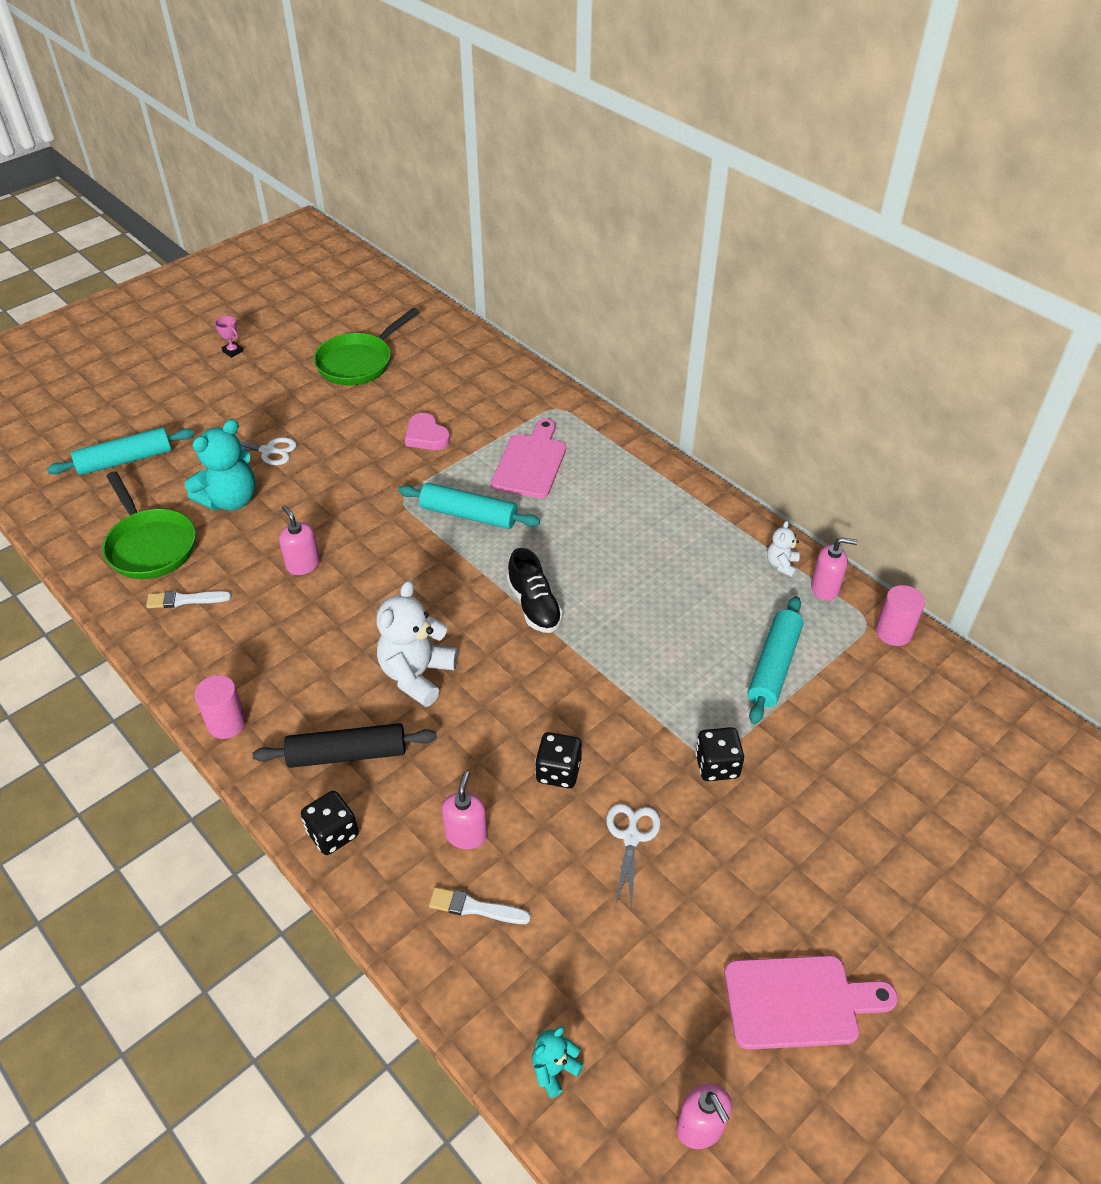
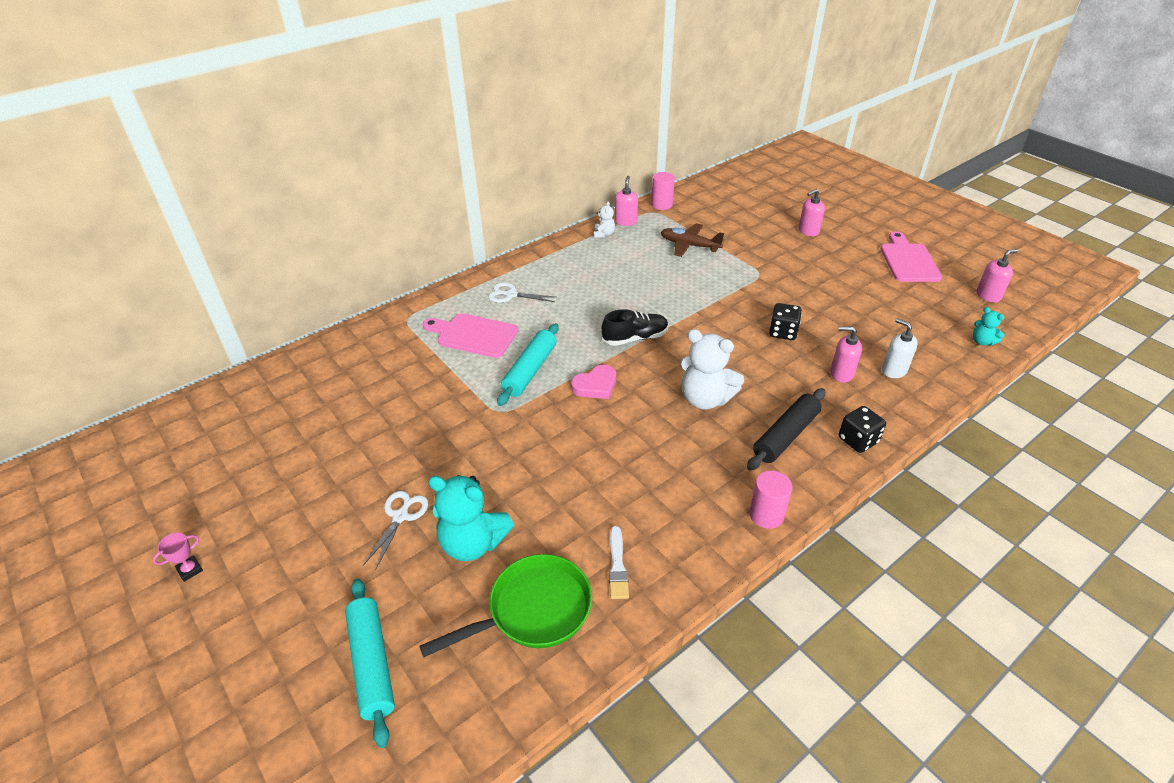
camera: 85 degrees left, 5 degrees down
turquoise teddy bear [185,419,256,511] -> turquoise teddy bear turned 150 degrees clockwise [428,475,514,561]
black rolling pin [252,723,437,768] -> black rolling pin turned 45 degrees clockwise [747,388,826,471]
pink soap dispenser [279,505,320,575] -> pink soap dispenser moved to [799,189,825,236]
green pan [314,308,419,386] -> none
pink heart [405,413,450,450] -> pink heart moved to [571,365,616,399]
white brush [429,887,531,924] -> white soap dispenser [882,318,918,378]
white scissors [606,803,661,908] -> white scissors moved to [488,282,556,303]
black dice [695,727,744,781] -> none
turquoise rolling pin [748,596,804,724] -> brown plane [661,223,724,257]
white teddy bear [767,521,800,577] -> white teddy bear turned 105 degrees counterclockwise [593,201,615,238]

